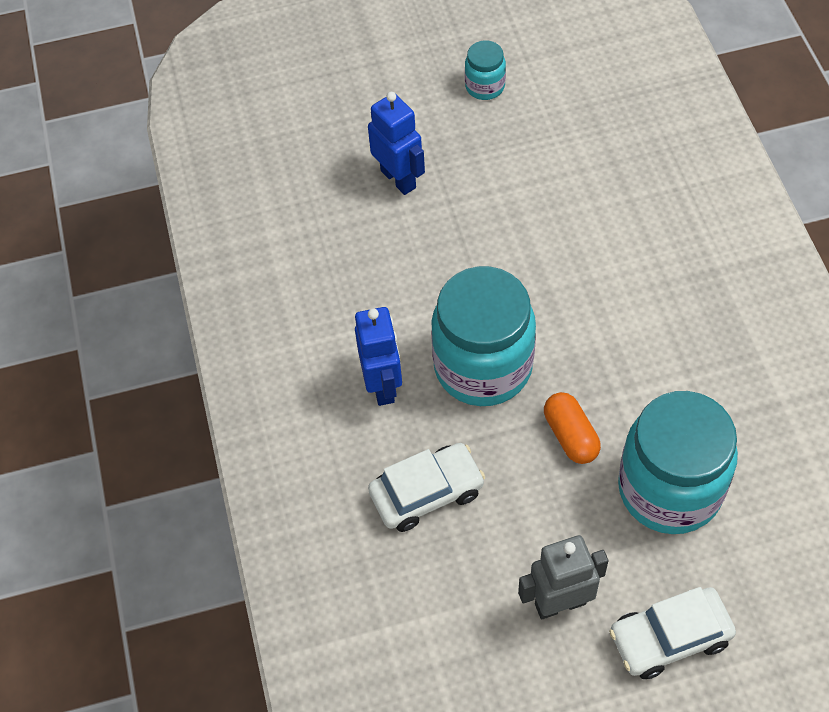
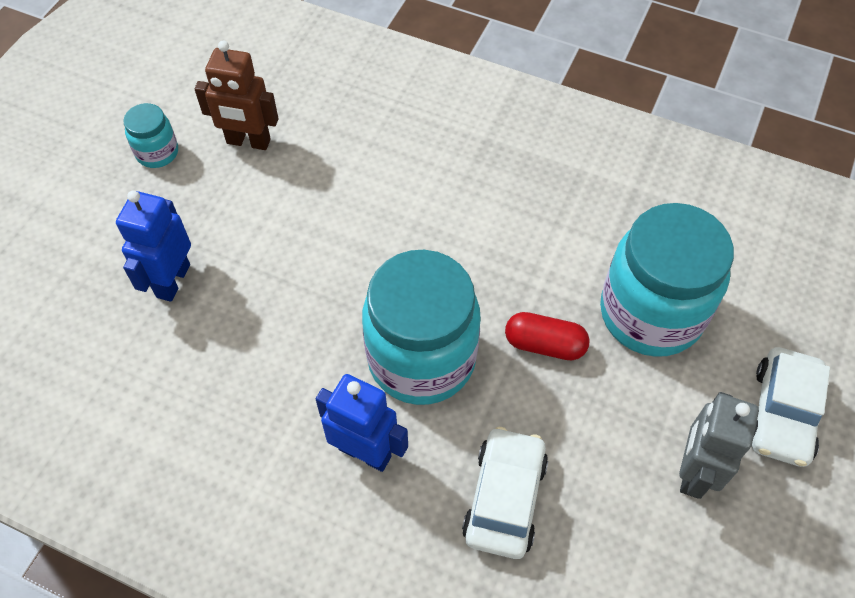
camera: 55 degrees left, 0 degrees up
blue robot [368,92,425,195] -> blue robot turned 75 degrees counterclockwise [116,190,191,302]
orange capsule [544,392,601,464] -> red capsule [505,312,590,360]
none -> brown robot [195,41,279,150]

